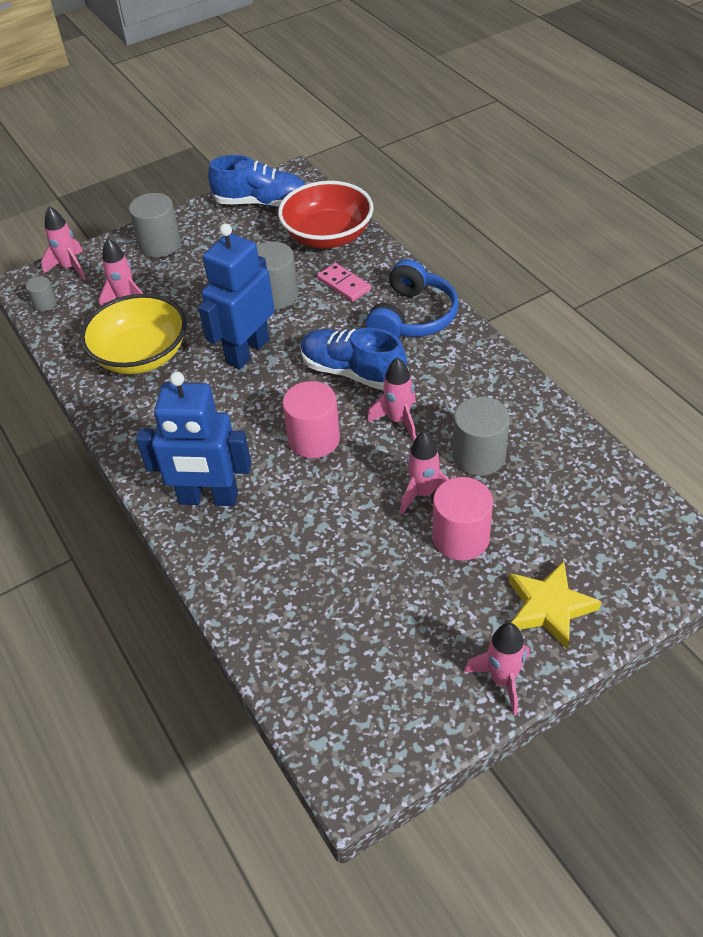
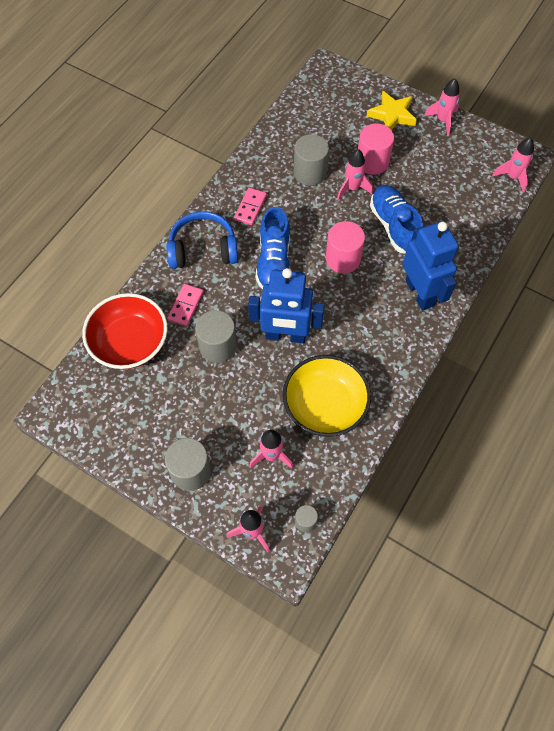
camera: 120 degrees left, 15 degrees up
blue shoe [208,155,305,207] -> blue shoe moved to [370,185,423,253]
pink rocket [367,358,416,441] -> pink rocket moved to [492,137,534,193]
none -> pink domino [234,188,267,225]

